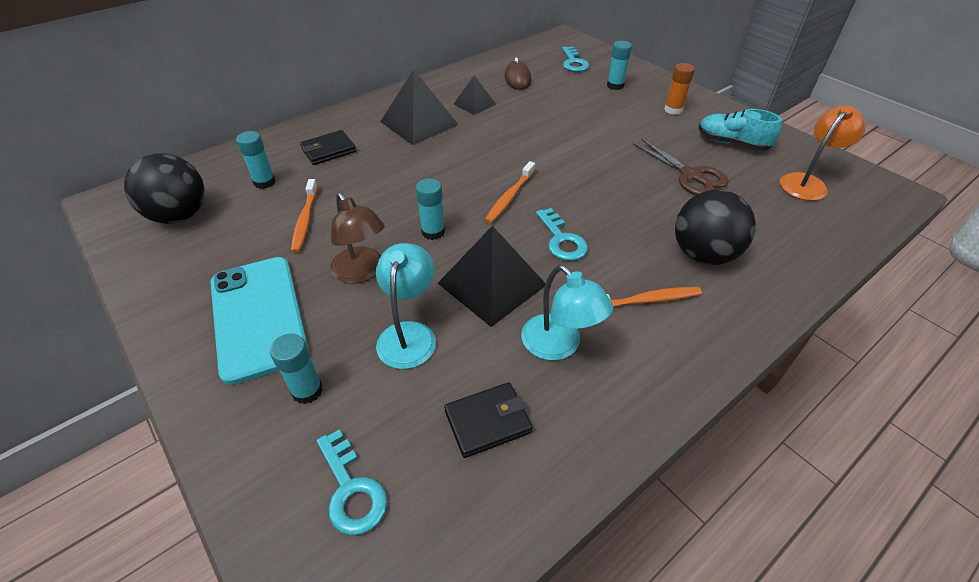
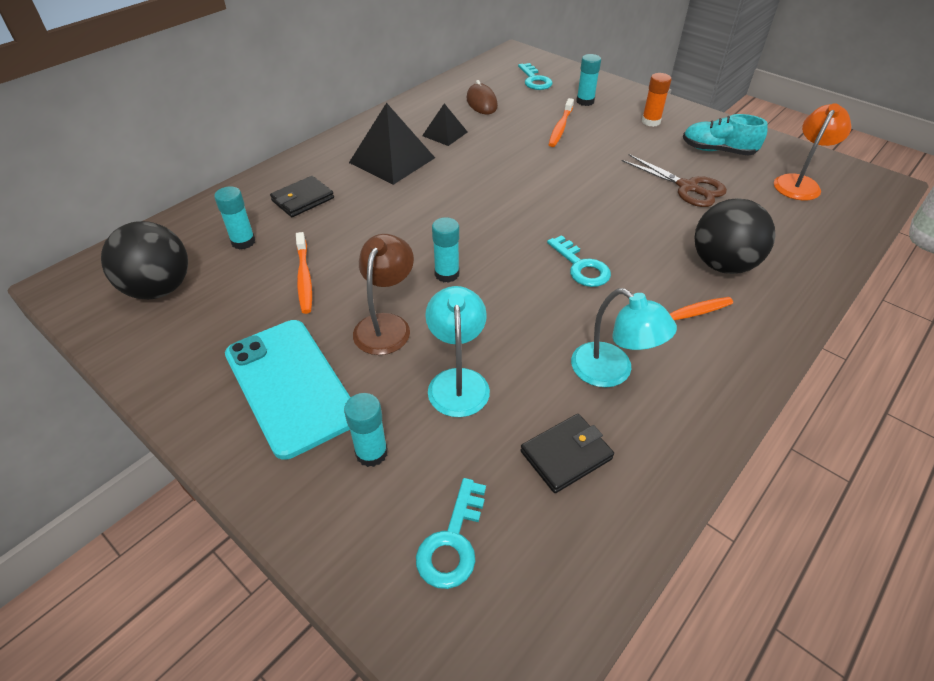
camera: 10 degrees left, 0 degrees up
turquoise key [317,430,388,536] -> turquoise key turned 60 degrees clockwise [416,478,486,589]
brown lamp [330,193,385,284] -> brown lamp turned 120 degrees counterclockwise [353,234,414,355]
black pyramid [437,226,546,327] -> none
orange toothbrush [485,161,535,223] -> orange toothbrush moved to [548,98,574,147]

